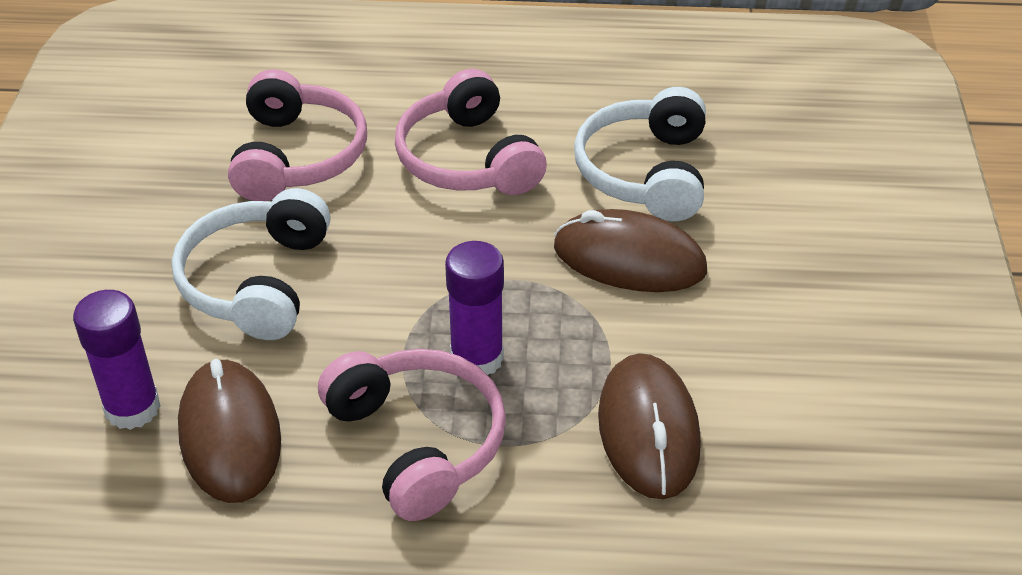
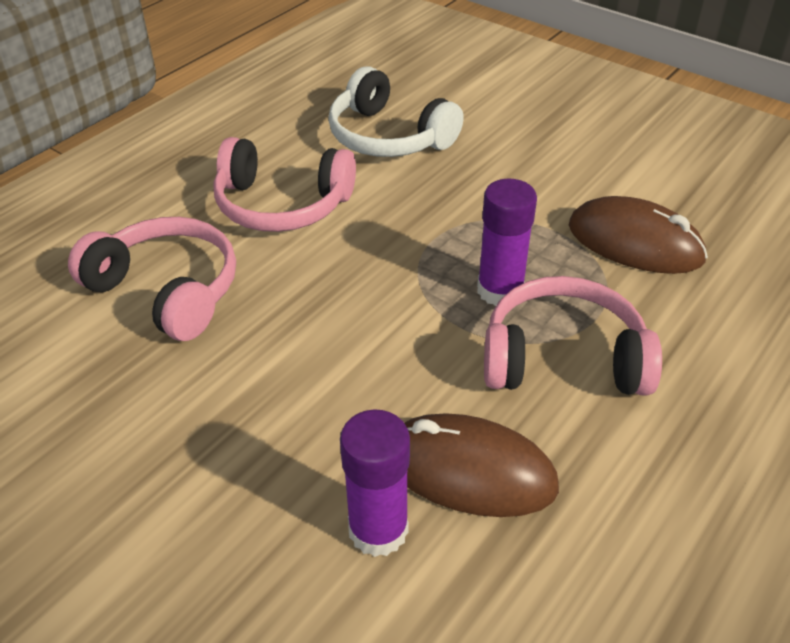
camera: 55 degrees left, 0 degrees up
white headphones [172,188,331,340] -> none
brown mouse [554,209,707,292] -> none

